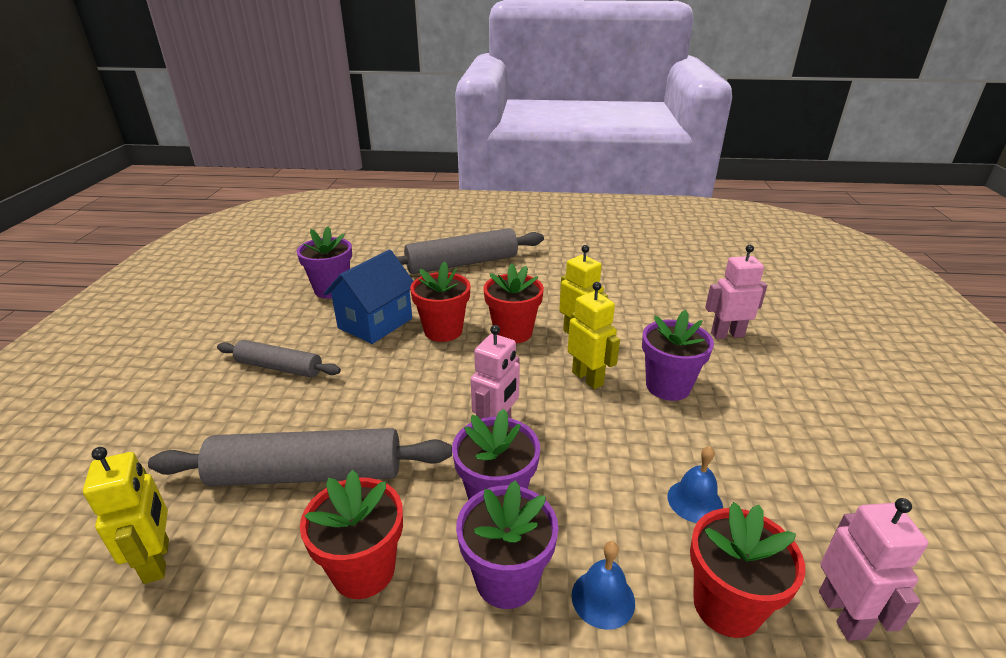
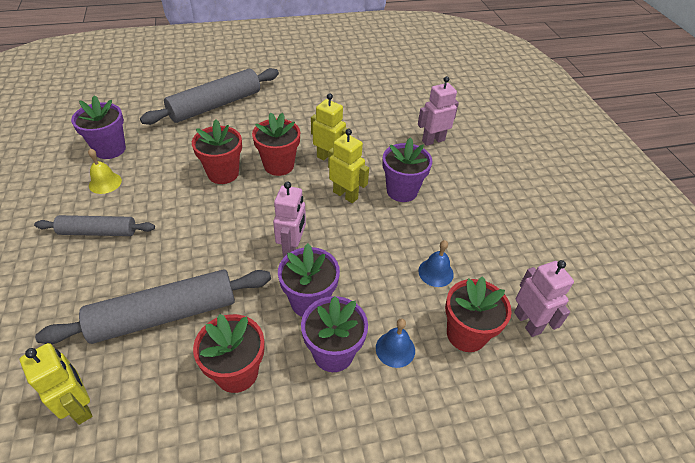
camera: 20 degrees left, 15 degrees up
blue house [324,249,413,344] -> none
none -> yellow bell [88,148,122,194]

